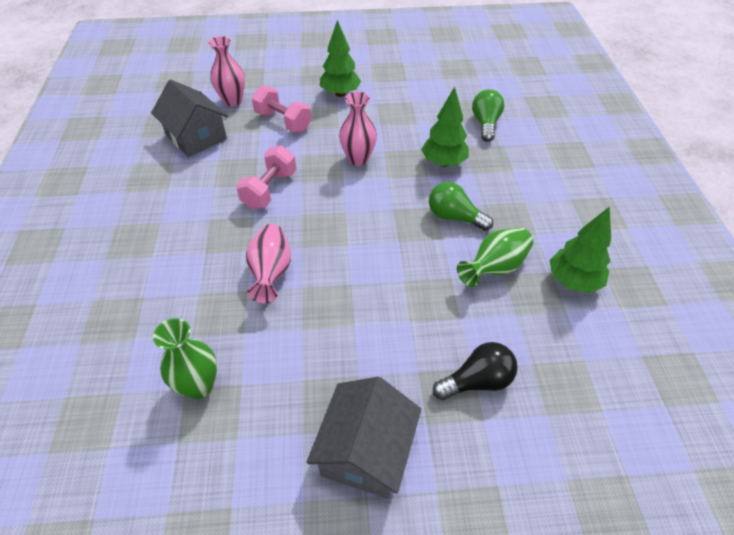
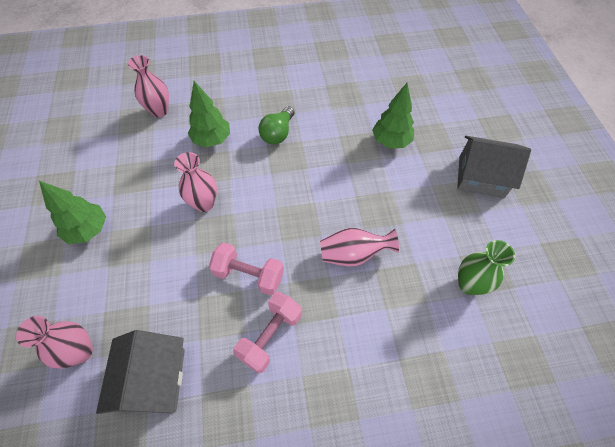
camera: 95 degrees left, 10 degrees up
grey house [151,80,228,157] -> grey house turned 45 degrees counterclockwise [96,330,185,414]
pink dumbbell [252,86,311,132] -> pink dumbbell moved to [233,292,302,373]
black light bulb [433,342,518,400] -> none
green vase [457,228,533,287] -> none
green light bulb [472,89,504,142] -> pink vase [128,55,169,117]
green tree [549,206,611,293] -> green tree moved to [372,83,414,148]

